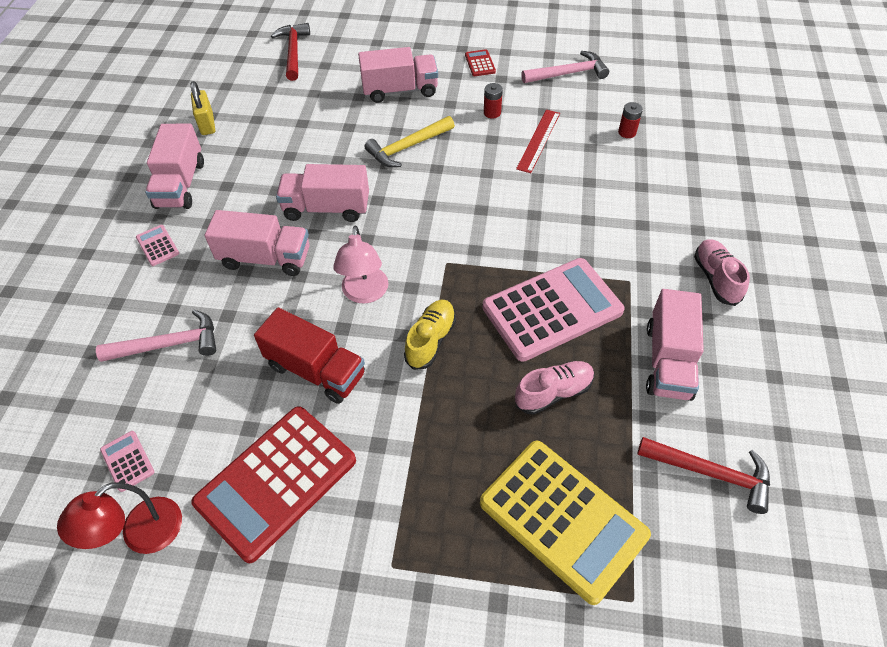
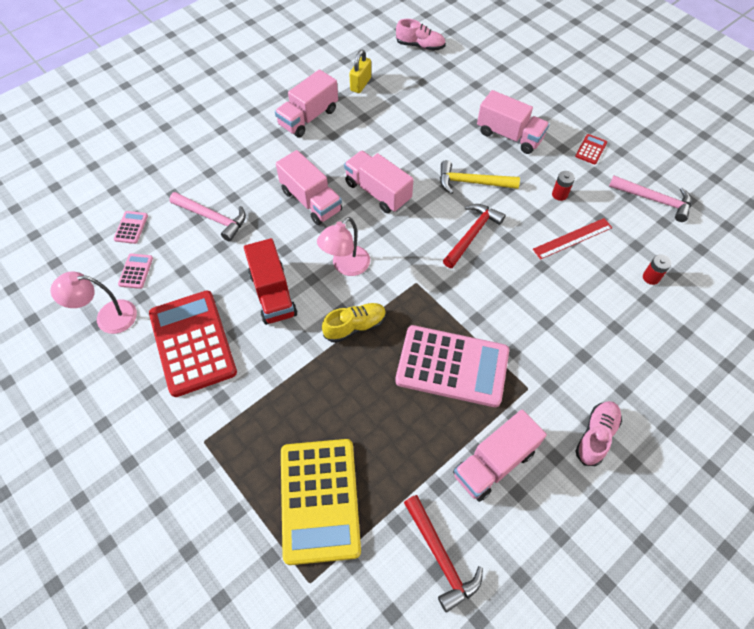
camera: 40 degrees right, 5 degrees up
red lamp [57,482,182,554] -> pink lamp [51,272,137,334]
pink calculator [136,225,179,266] -> pink calculator moved to [114,211,148,244]
red calculator [191,406,356,563] -> red calculator turned 75 degrees clockwise [149,291,237,397]
red hammer [271,23,310,81] -> red hammer moved to [443,204,506,268]
pink shoe [515,361,595,415] -> pink shoe moved to [396,19,446,51]

